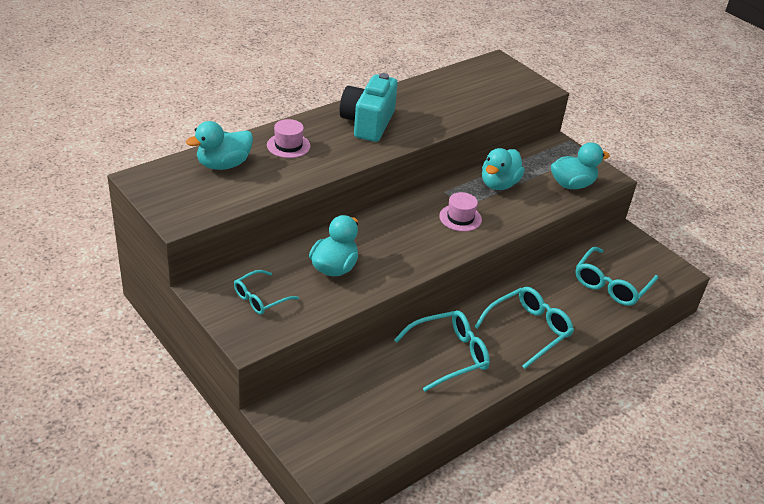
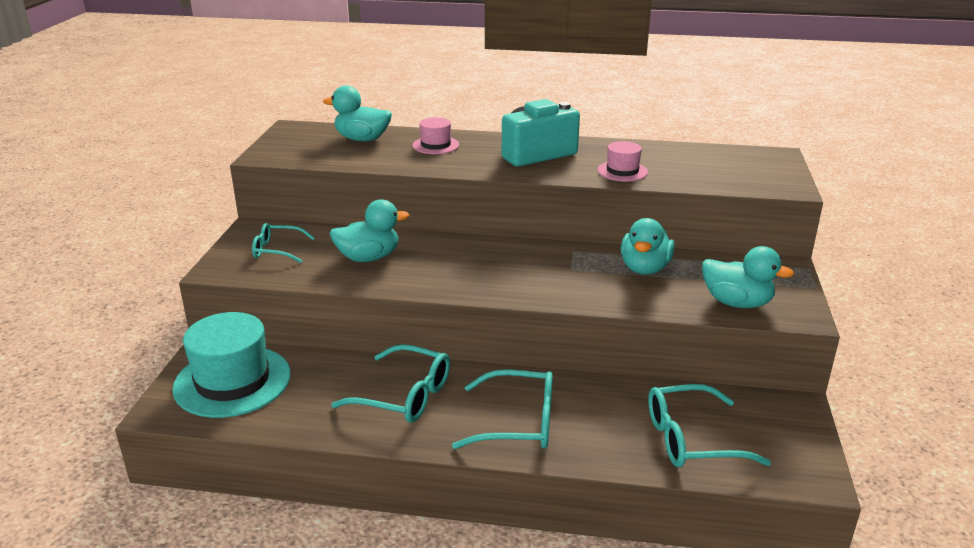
camera: 50 degrees right, 10 degrees down
pink hat [439,192,482,232] -> pink hat moved to [597,141,648,181]
turquoise duck [482,148,525,190] -> turquoise duck turned 60 degrees counterclockwise [621,218,675,274]
none -> turquoise hat [172,312,291,418]

